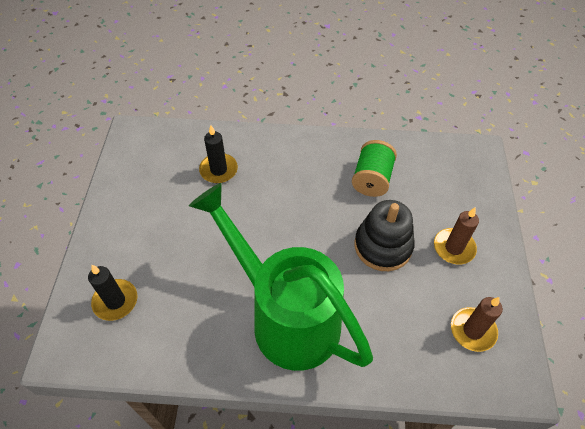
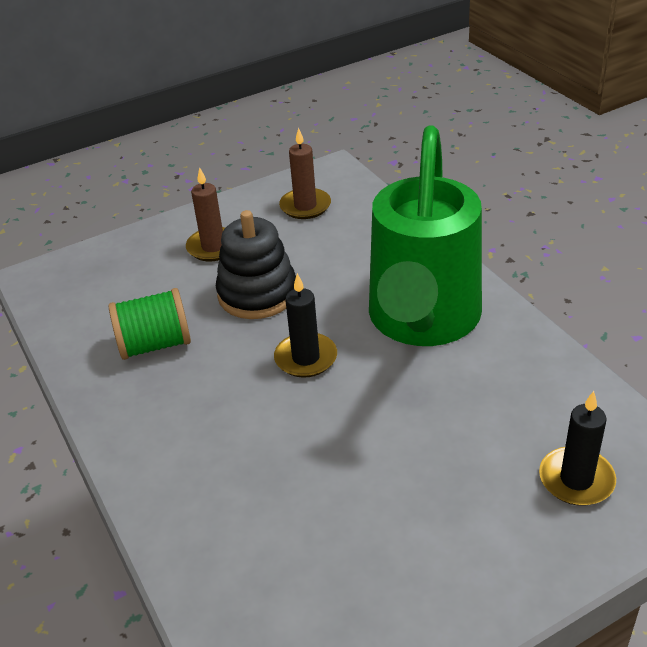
camera: 120 degrees left, 15 degrees down
black candle [199,125,238,183] -> black candle moved to [274,273,337,378]

